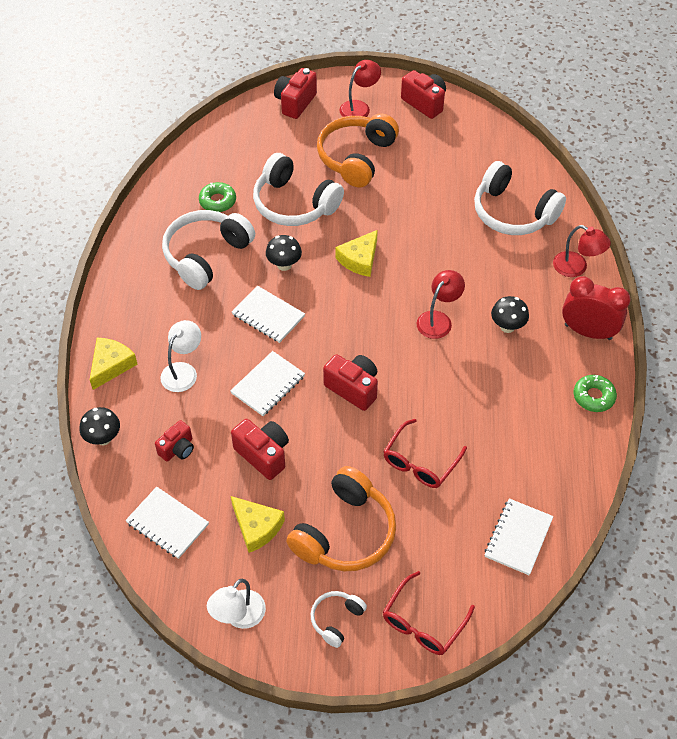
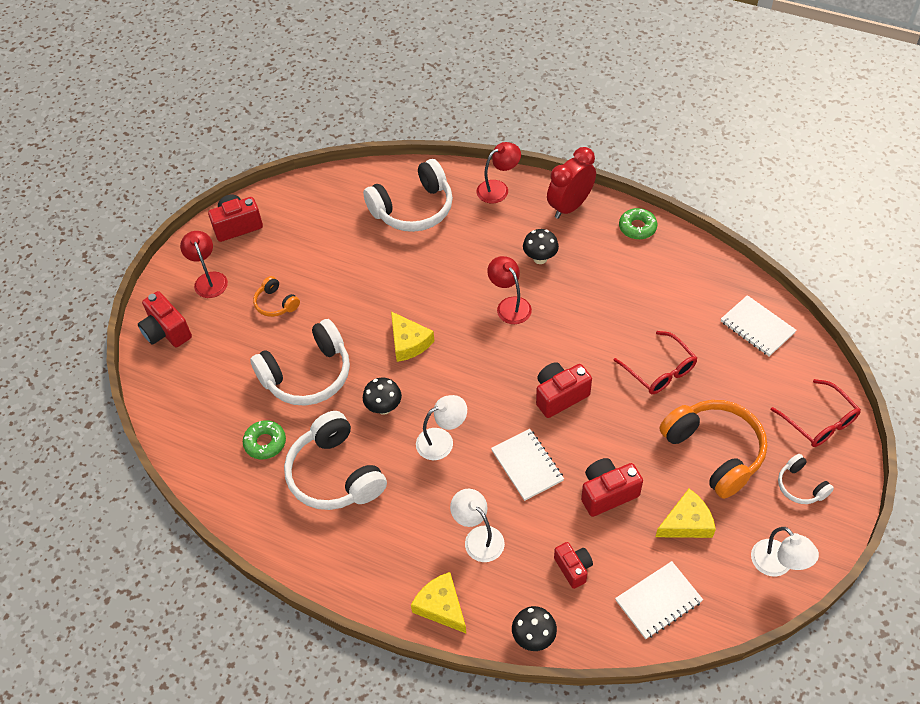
camera: 65 degrees left, 0 degrees up
white notebook [232,286,305,343] -> white lamp [416,395,467,460]
orange headphones [317,113,399,187] -> orange headphones [253,276,300,317], size x0.50

